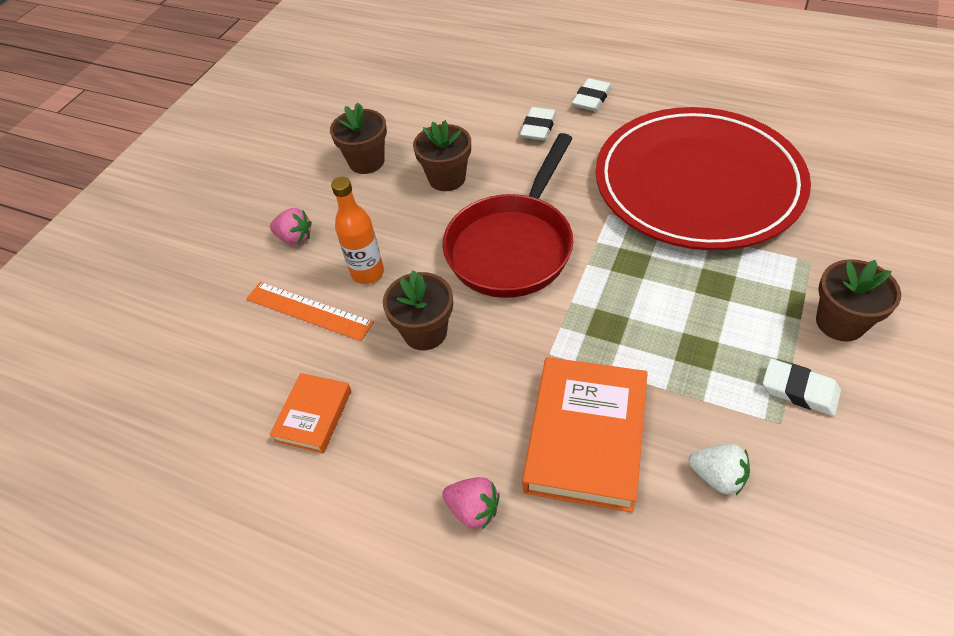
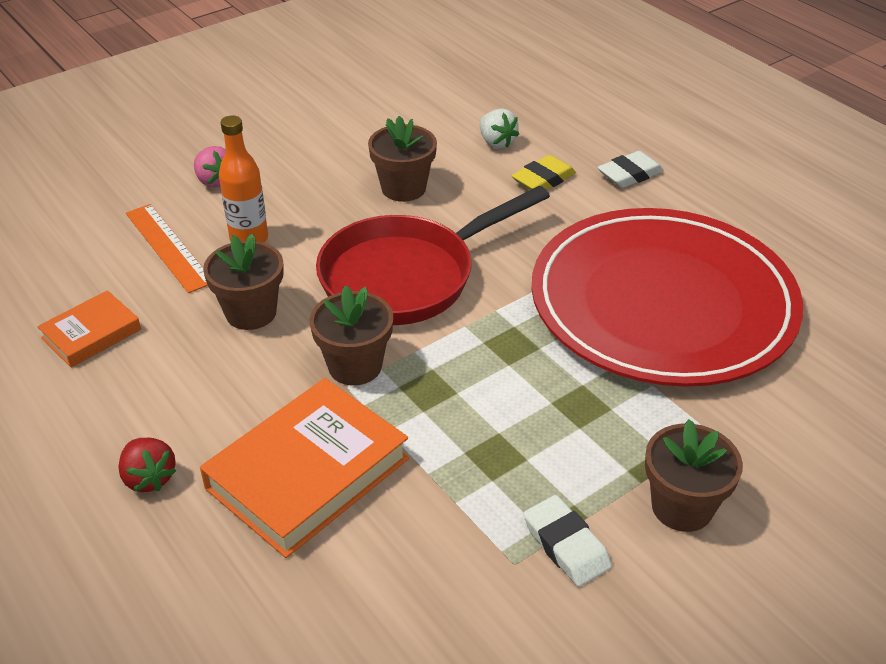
camera: 25 degrees right, 10 degrees down
brown flower pot [330,102,387,174] -> brown flower pot moved to [309,285,393,385]
pink strawberry [442,477,500,530] -> red strawberry [118,438,176,492]
white eraser [520,107,556,141] -> yellow eraser [511,155,576,190]
white strawberry [688,444,750,495] -> white strawberry moved to [480,108,519,148]

